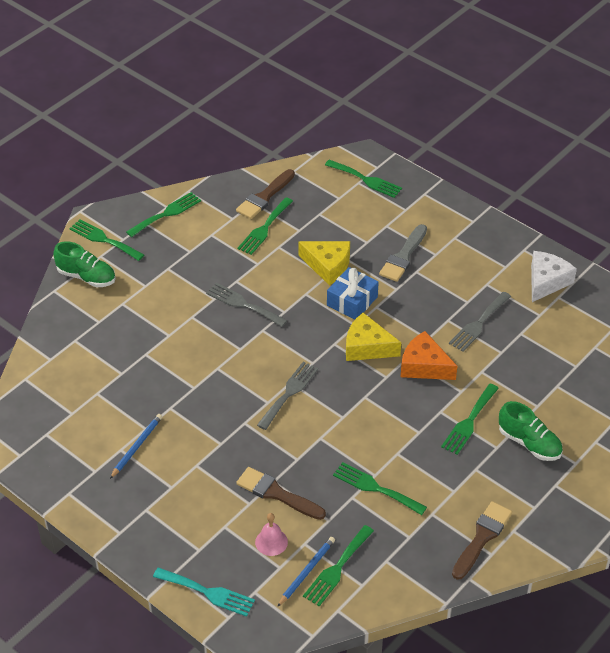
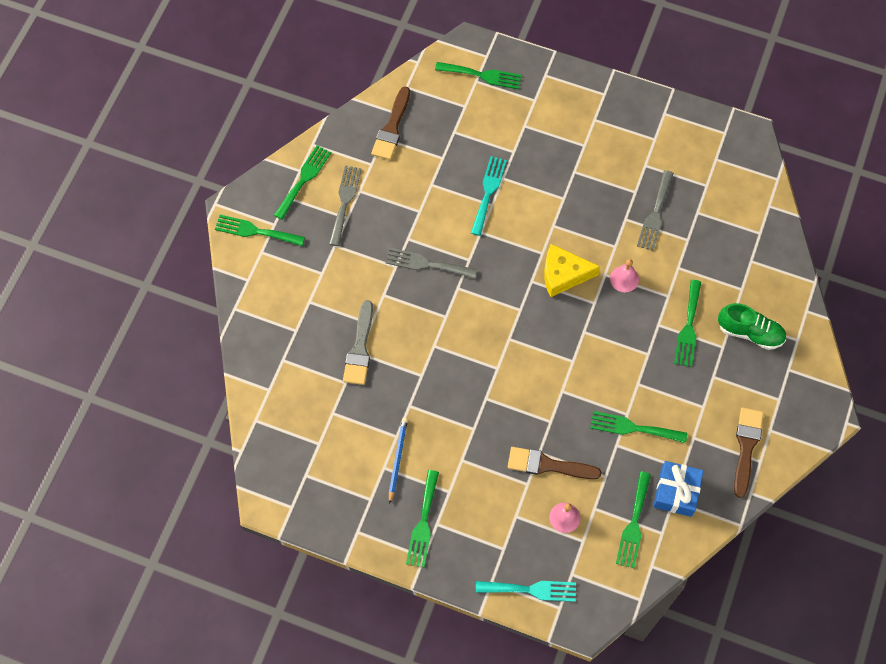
camera: 20 degrees left, 20 degrees up
green shoe [53,241,116,287] -> none
green fork [238,197,293,255] -> green fork moved to [406,470,439,567]
grey fork [257,362,318,430] -> grey fork moved to [329,165,362,246]
blue pencil [277,537,335,607] -> none
yellow cheese [298,241,350,286] -> turquoise fork [471,156,507,236]
blue gift [327,267,379,319] -> blue gift moved to [653,461,703,517]
grey brush [379,224,427,282] -> grey brush moved to [343,300,373,385]
orange cheese [401,331,457,380] -> pink bell [610,259,639,292]
white cheese [531,251,577,302] -> none

